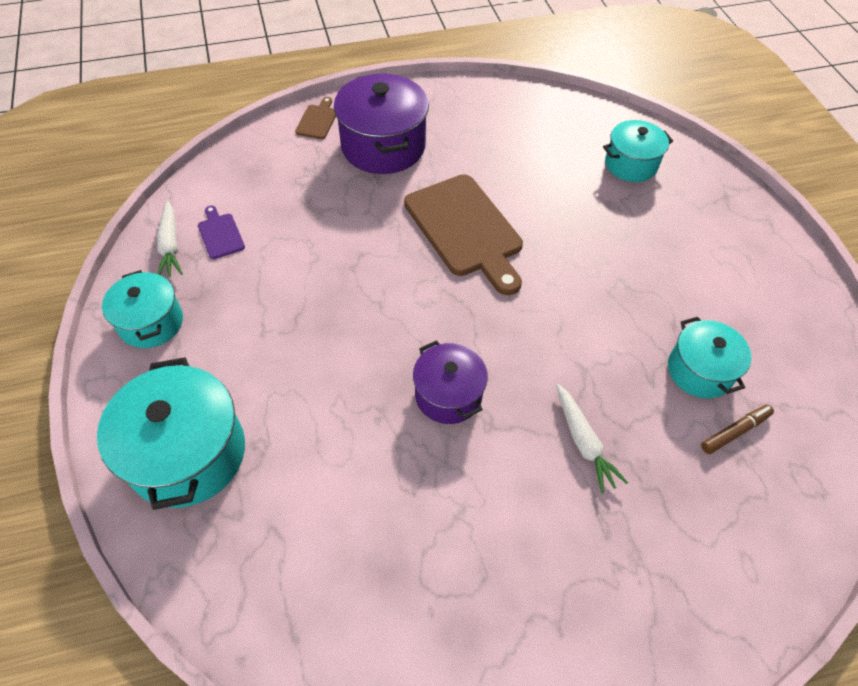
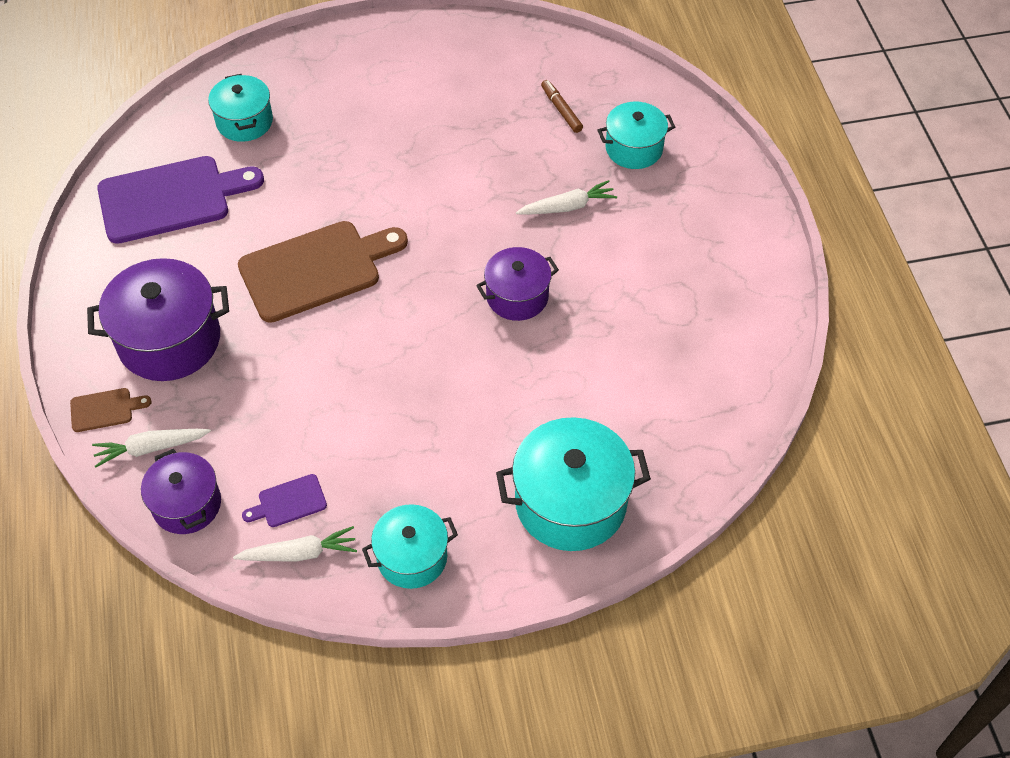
camera: 85 degrees left, 0 degrees up
brown cutting board [295,97,336,139] -> brown cutting board turned 150 degrees clockwise [70,388,152,432]
turquoise pot [668,317,752,398] -> turquoise pot moved to [598,102,675,169]
none -> white carrot [92,429,211,467]
none -> purple cutting board [97,156,264,244]
none -> purple pot [141,449,221,534]

